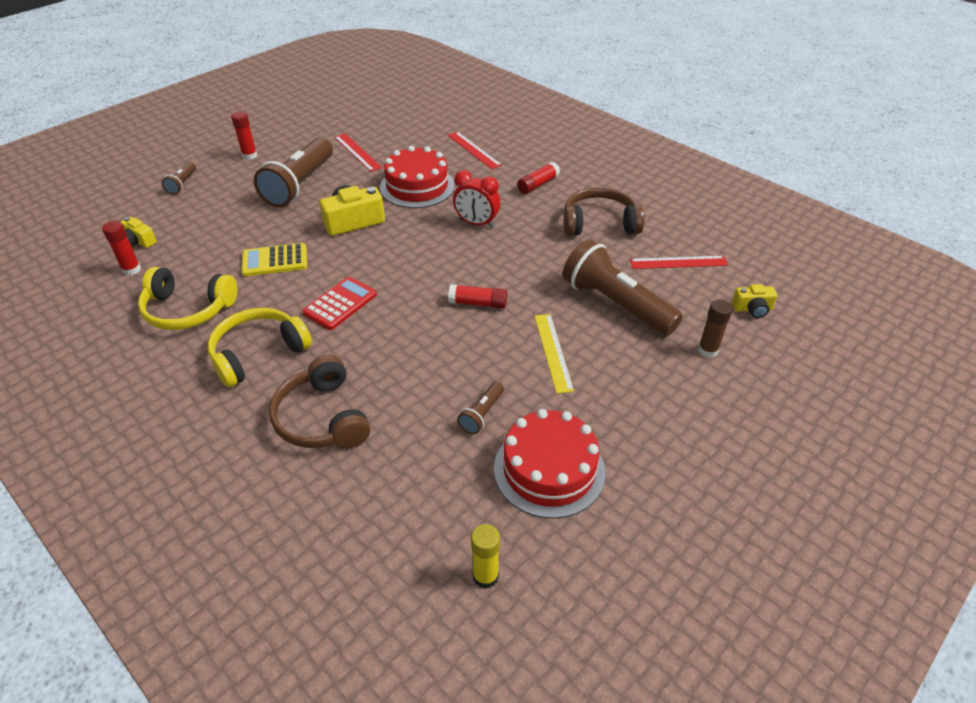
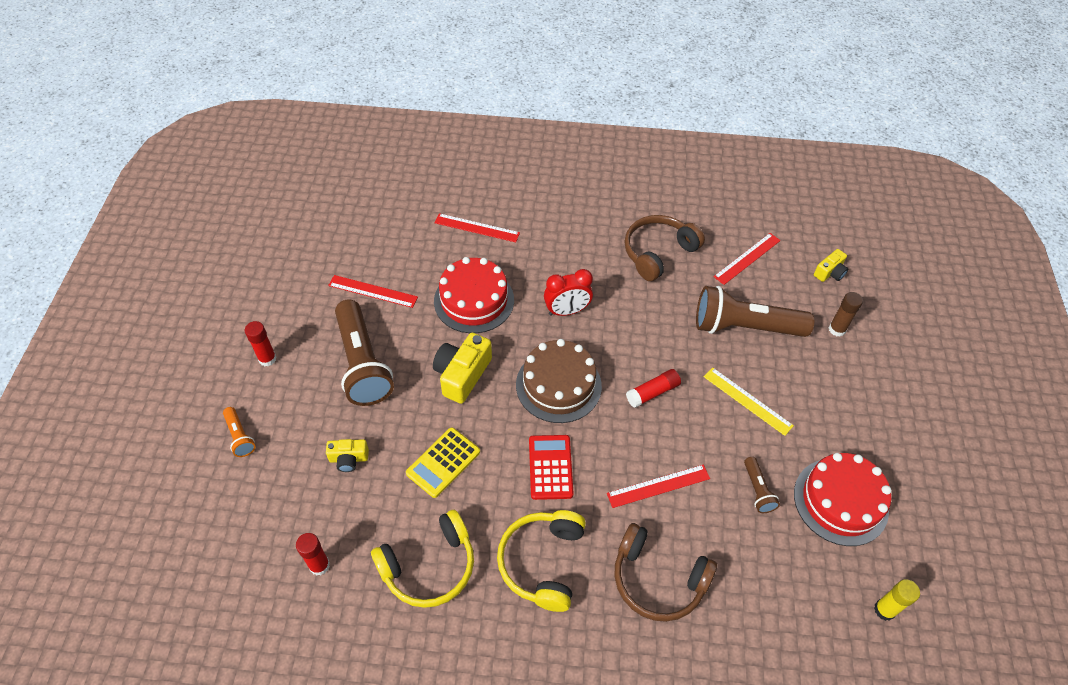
camera: 40 degrees left, 10 degrees up
yellow camera [121,217,157,248] -> yellow camera moved to [326,439,369,472]
brown flashlight [162,162,196,194] -> orange flashlight [223,407,256,457]
red glue stick [517,162,560,194] -> none
none -> brown cake [516,339,602,423]
none -> red ruler [607,465,710,508]

